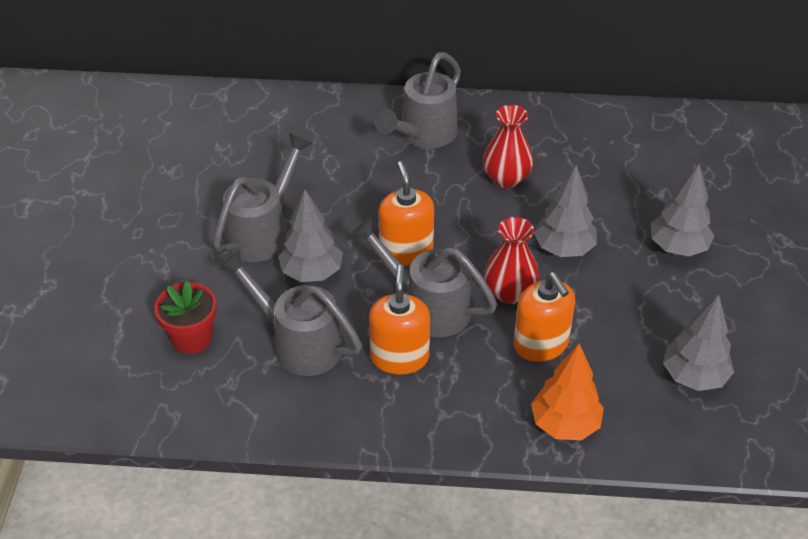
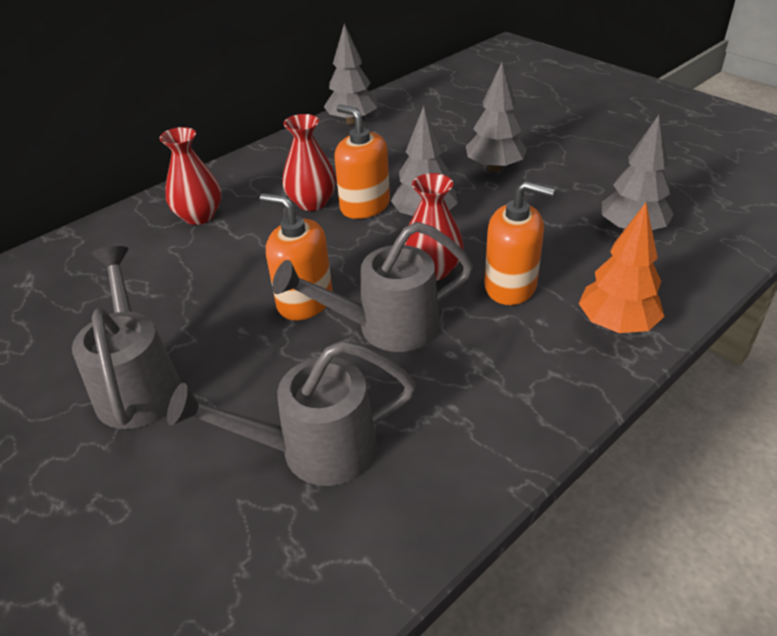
camera: 45 degrees left, 5 degrees down
red flower pot [154,281,217,354] -> none
grey tree [278,190,343,282] -> grey tree moved to [324,24,377,125]
orange soap dispenser [369,265,430,375] -> orange soap dispenser moved to [334,104,390,219]
grey watering can [375,52,461,148] -> red vase [159,127,222,225]

